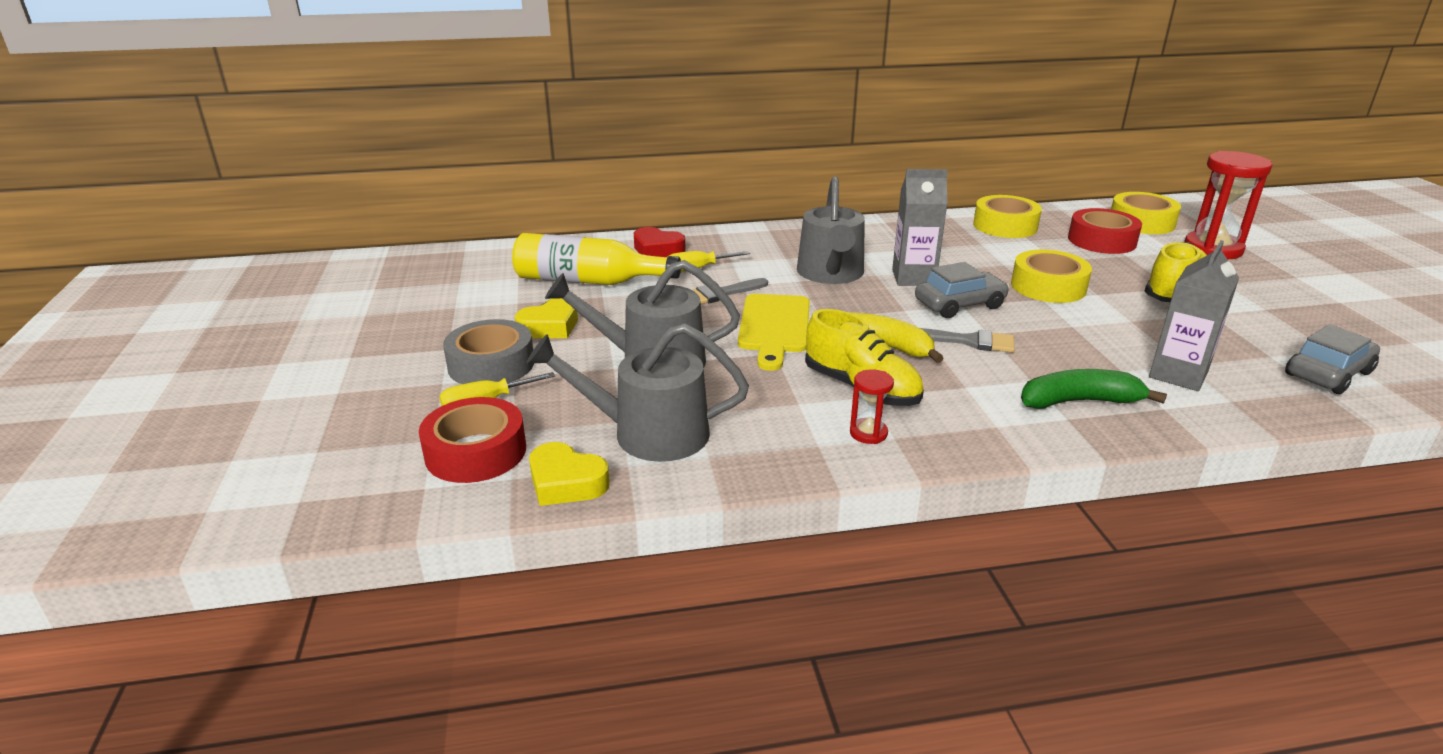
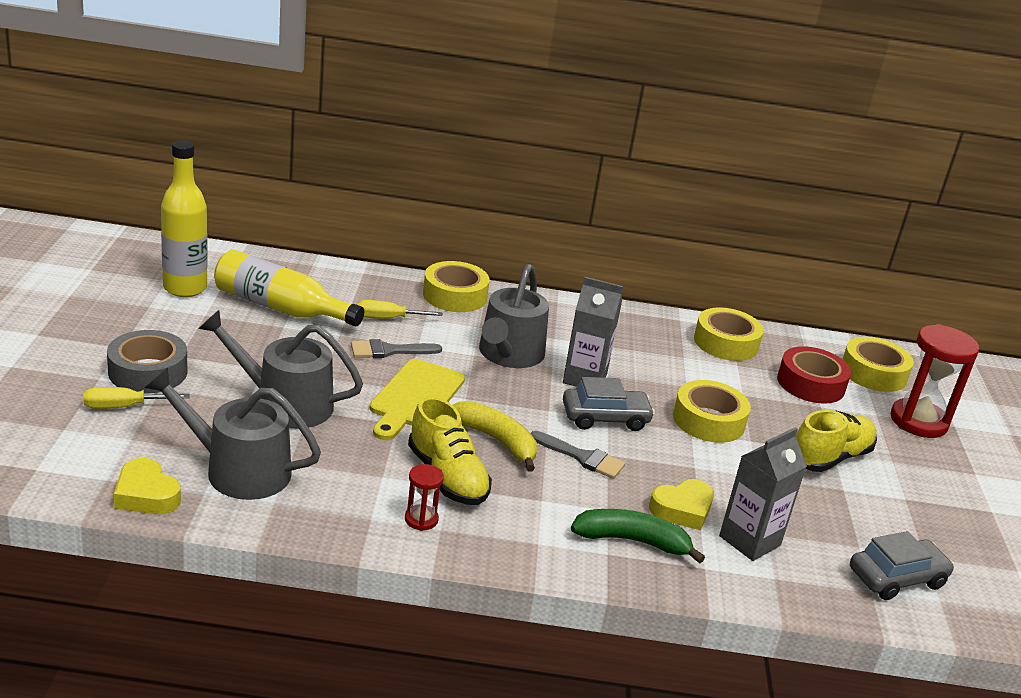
camera: 10 degrees right, 0 degrees up
red tape [419,397,526,483] -> none
yellow heart [515,298,578,338] -> yellow heart moved to [649,479,714,530]
red heart [634,227,686,257] -> none
none -> yellow bottle [161,140,208,297]
none -> yellow tape [423,261,490,312]

